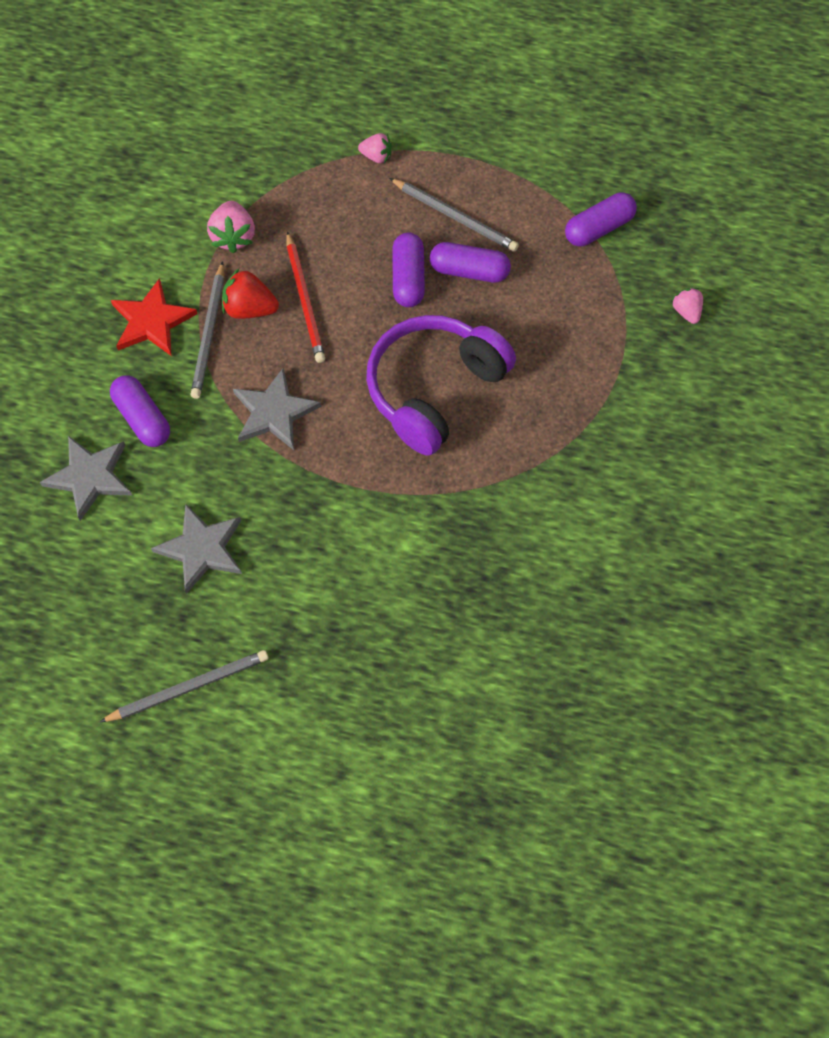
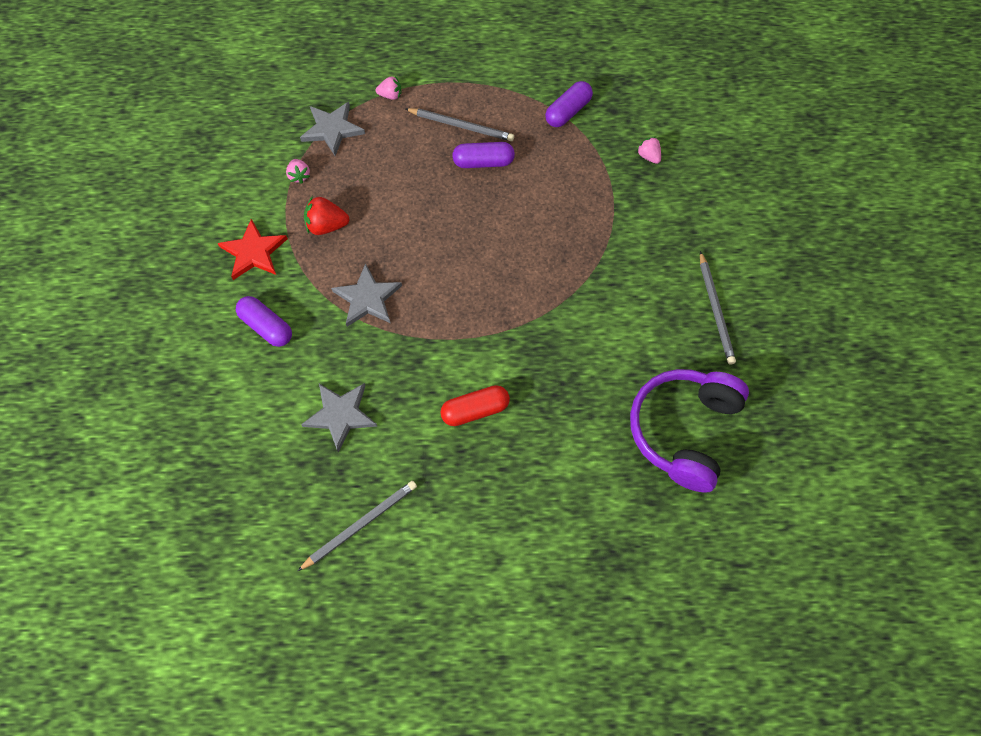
camera: 15 degrees left, 0 degrees up
grey star [40,436,132,521] -> grey star moved to [300,102,365,156]
grey pencil [190,261,224,399] -> grey pencil moved to [700,251,736,365]
pink strawberry [207,201,255,253] -> pink strawberry [286,159,310,184], size x0.63
red pencil [287,231,325,363] -> none
purple headphones [366,315,516,456] -> purple headphones moved to [630,369,749,493]
purple capsule [392,232,425,307] -> none
none -> red capsule [440,385,510,426]

